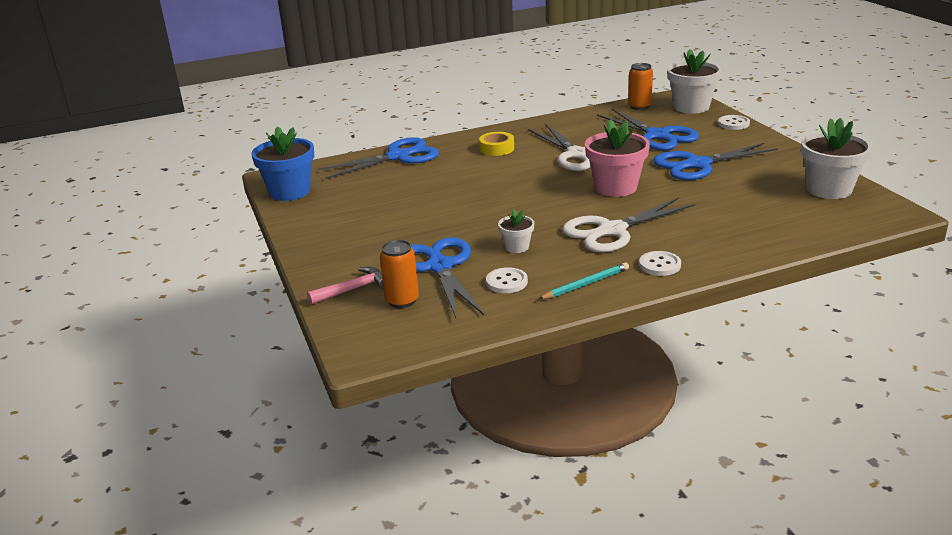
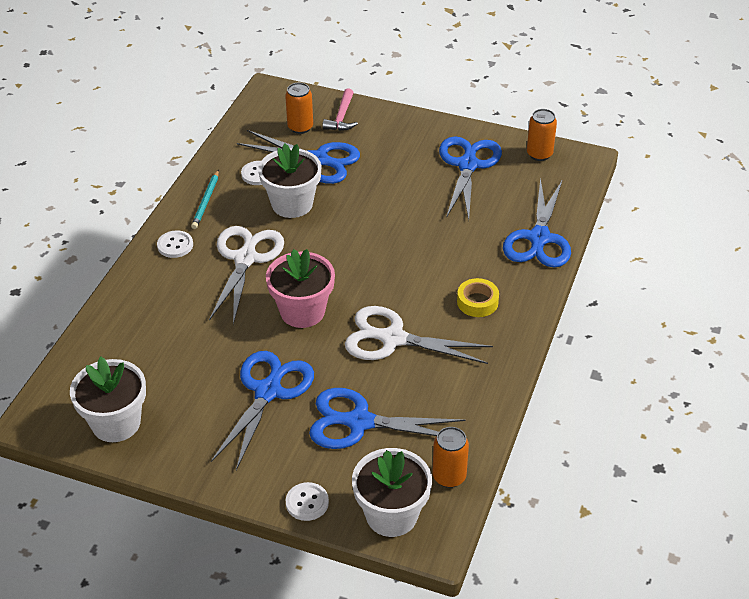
camera: 130 degrees right, 15 degrees up
blue flower pot [251,126,314,201] -> orange can [527,109,557,161]
white flower pot [498,209,534,253] -> white flower pot [258,144,321,218], size x1.95
none -> blue scissors [439,136,502,220]

